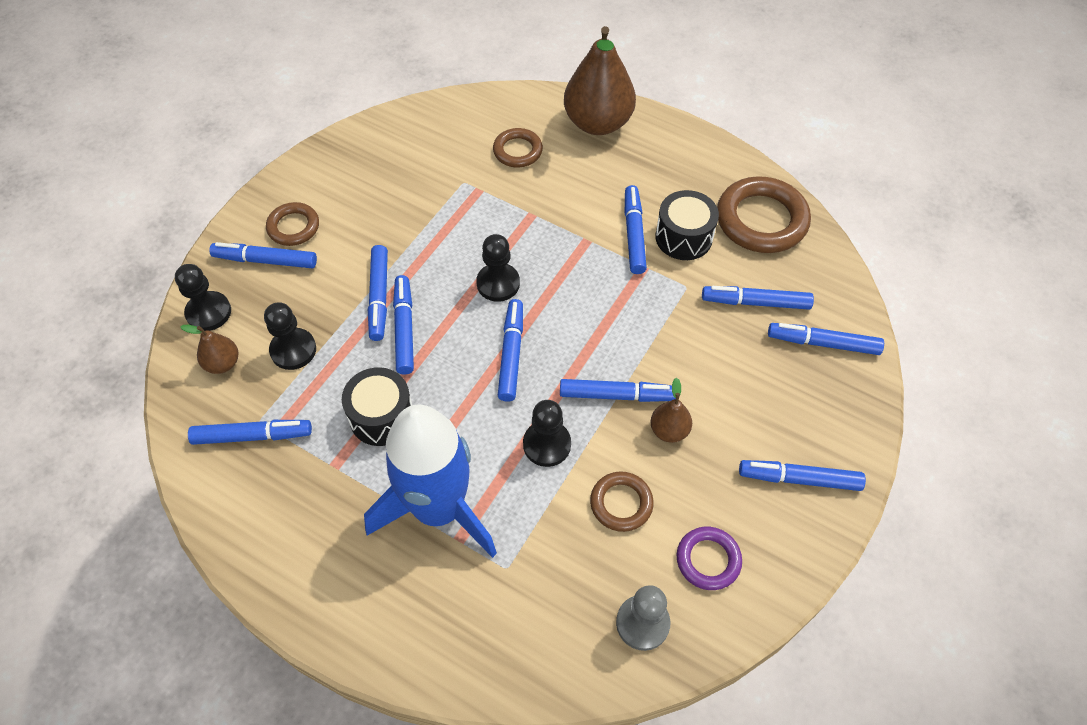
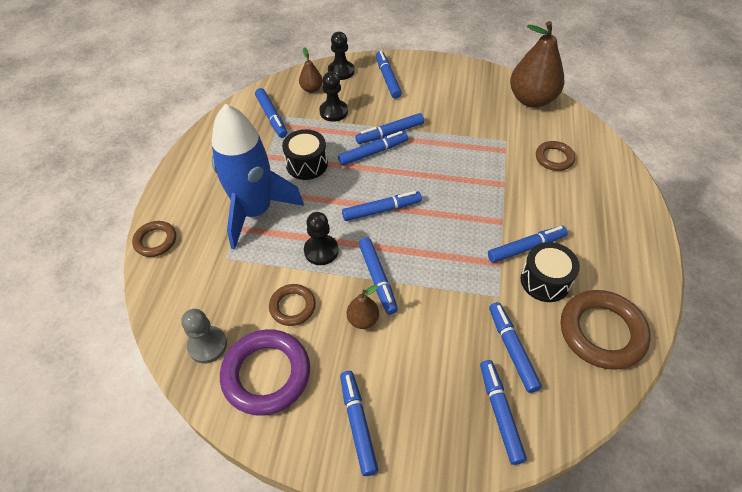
camera: 70 degrees right, 5 degrees down
brown ring [266,202,319,246] -> brown ring moved to [132,221,176,257]
black pawn [476,234,520,302] -> none
brown pear [564,26,636,135] -> brown pear moved to [510,21,564,108]
purple ring [676,527,742,590] -> purple ring [220,329,310,416], size x1.77

